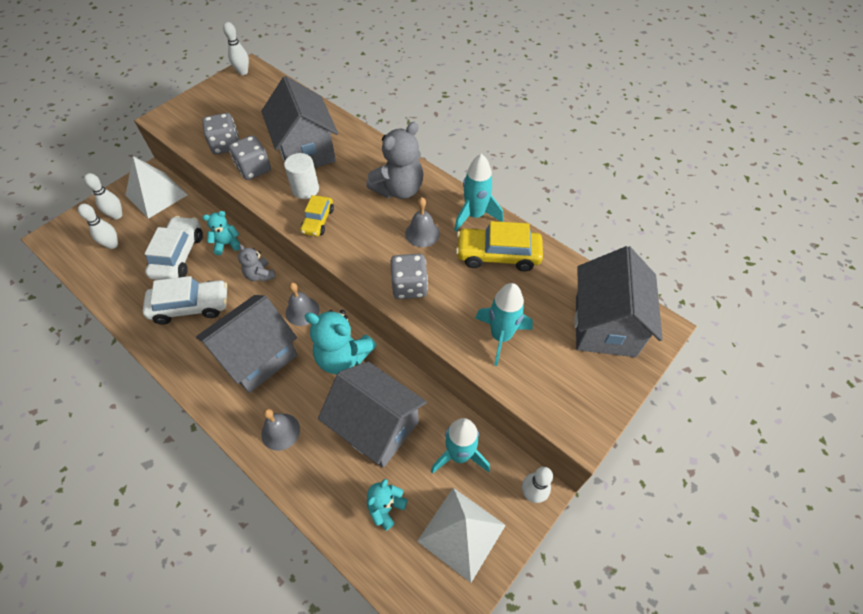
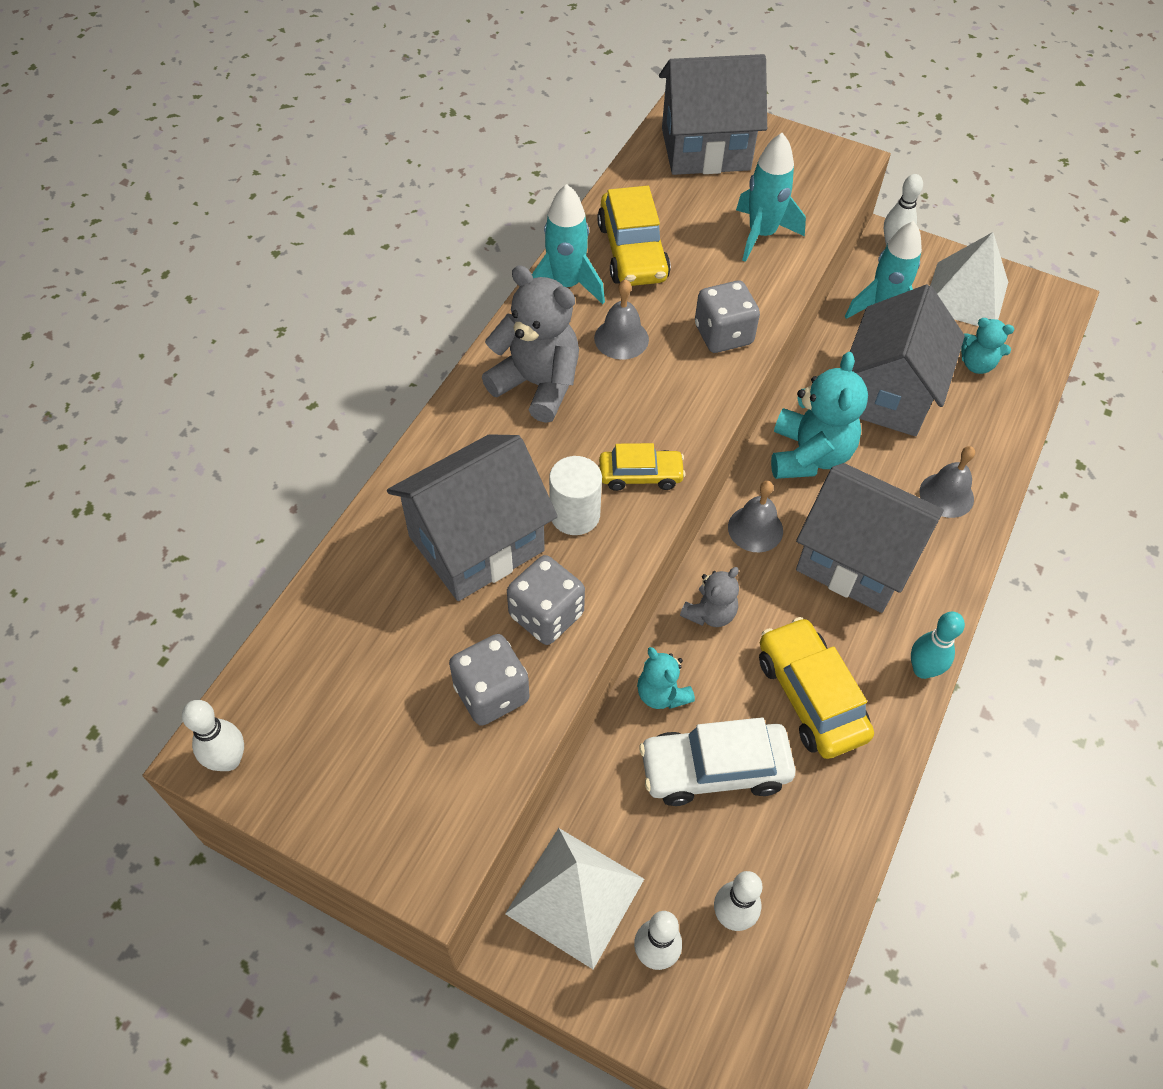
camera: 105 degrees left, 0 degrees up
white car [143,276,227,324] -> yellow car [759,617,874,759]
none -> turquoise bowling pin [911,612,965,679]

